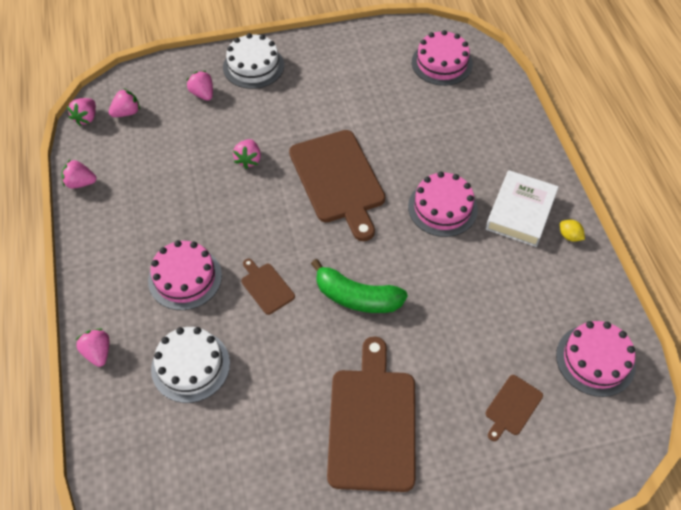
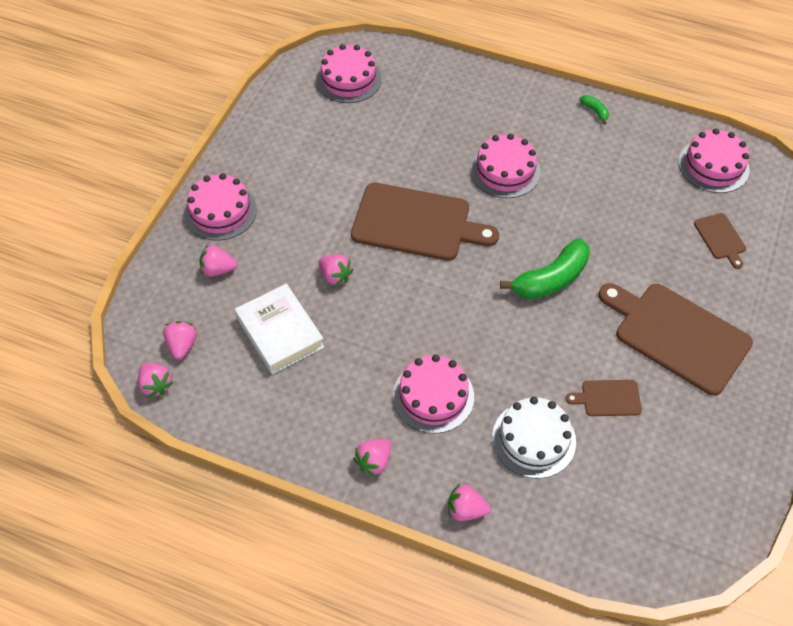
camera: 55 degrees left, 0 degrees up
pink strawberry [62,160,97,189] -> pink strawberry moved to [353,439,391,477]
white cake [223,33,284,89] -> pink cake [184,173,257,241]
brown cutting board [241,259,295,315] -> brown cutting board moved to [566,380,642,416]
white book [486,170,559,247] -> white book moved to [235,283,324,374]
yellow lemon [560,220,585,241] -> green banana [579,95,609,124]

